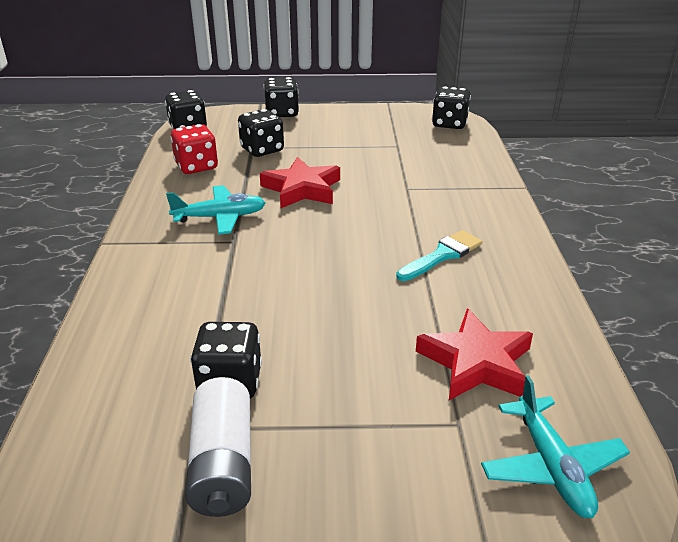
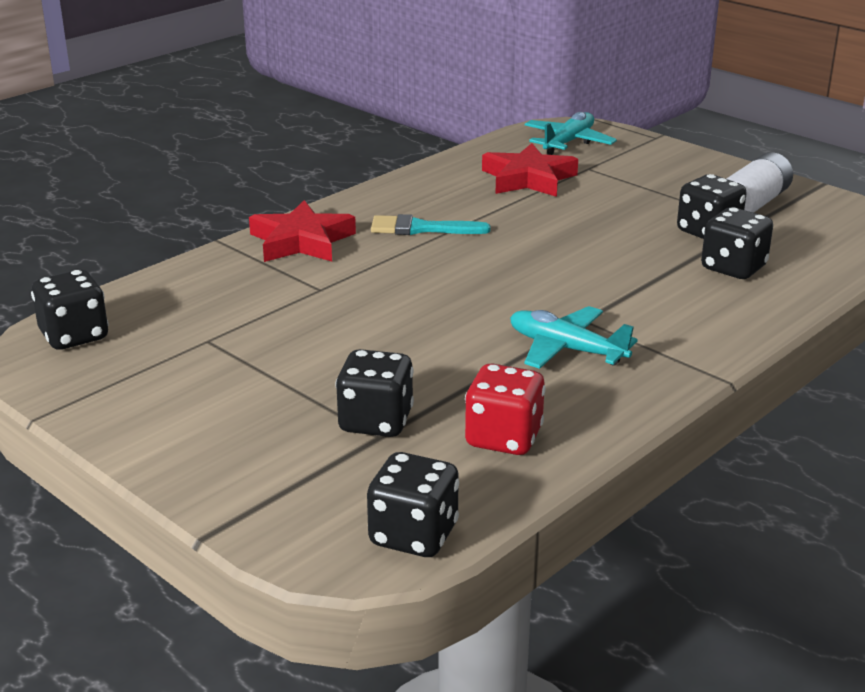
camera: 135 degrees left, 5 degrees down
red star [260,157,340,208] -> red star moved to [249,200,356,262]
black dice [263,77,299,117] -> black dice moved to [701,207,773,279]

